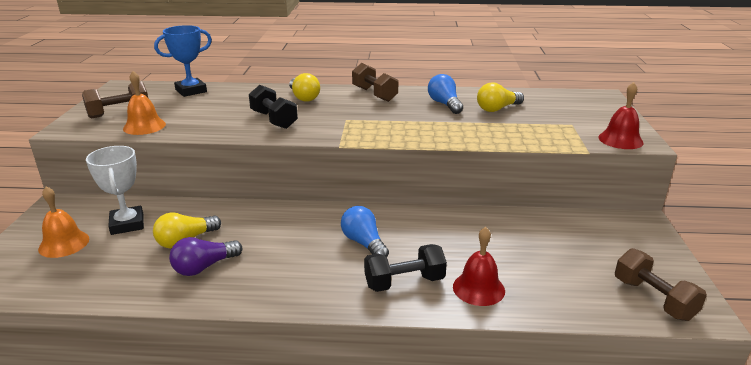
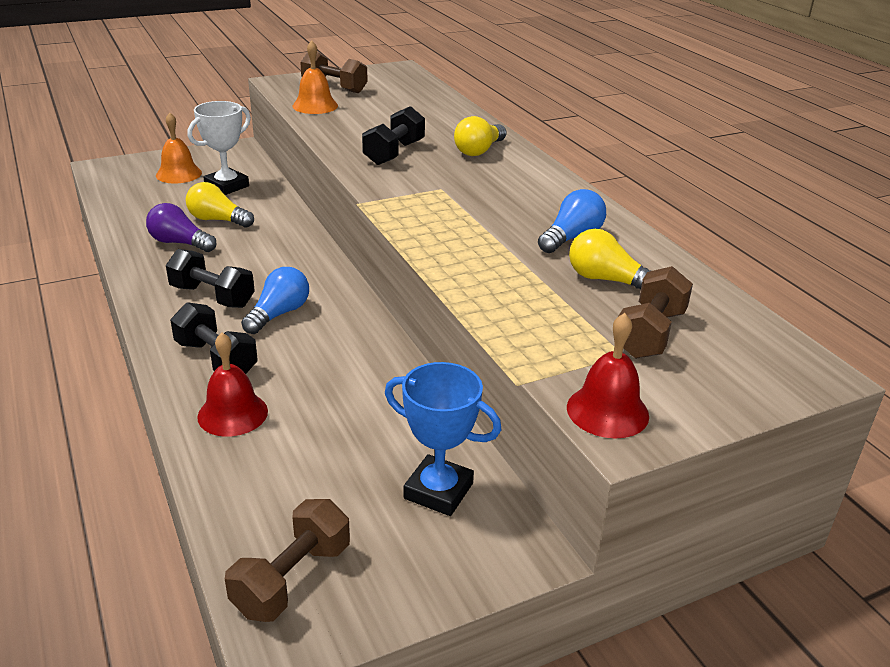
camera: 60 degrees right, 5 degrees up
blue trophy [154,25,212,97] -> blue trophy moved to [385,362,501,516]
brown dumbbell [352,63,398,102] -> brown dumbbell moved to [618,266,693,359]
none -> black dumbbell [166,249,255,308]

